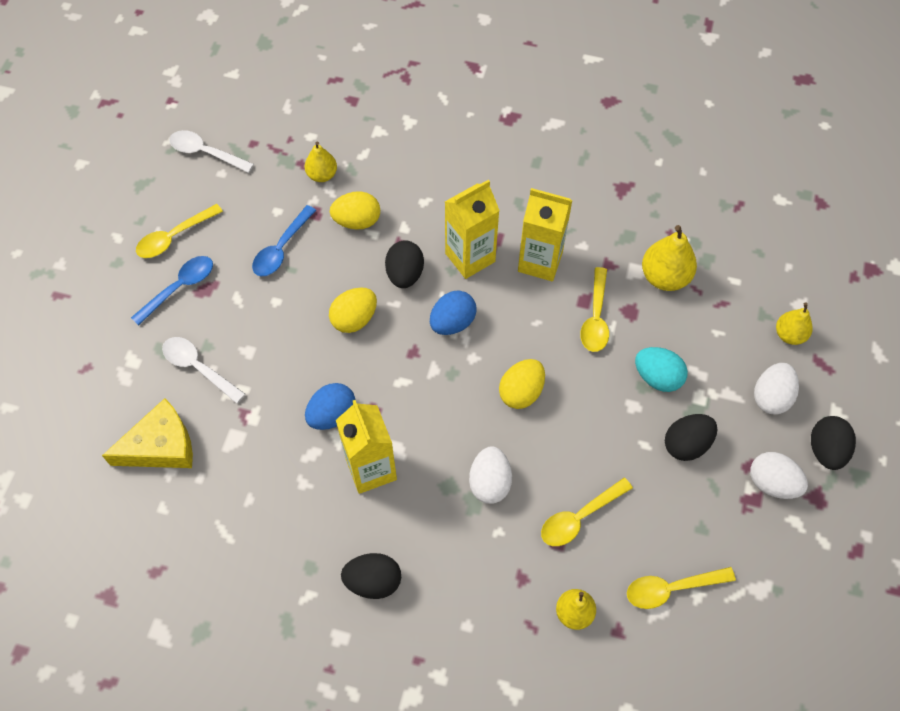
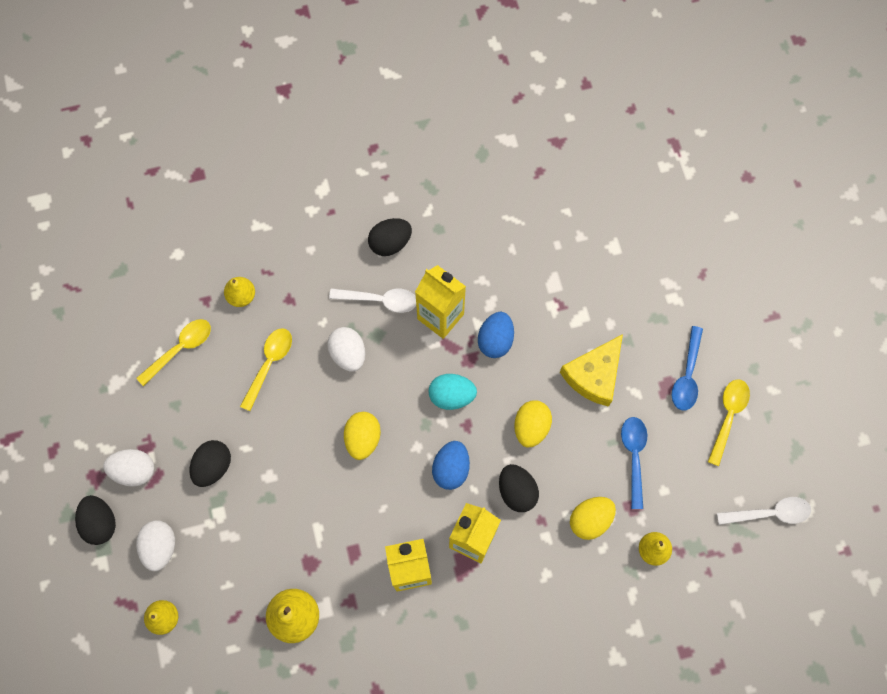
camera: 150 degrees right, 10 degrees up
yellow cheese [102,398,193,468] -> yellow cheese moved to [560,334,623,407]
white spoon [162,337,245,404] -> white spoon moved to [329,288,416,313]
yellow spoon [580,267,609,352] -> none
turquoise egg [635,347,688,392] -> turquoise egg moved to [429,374,477,410]

